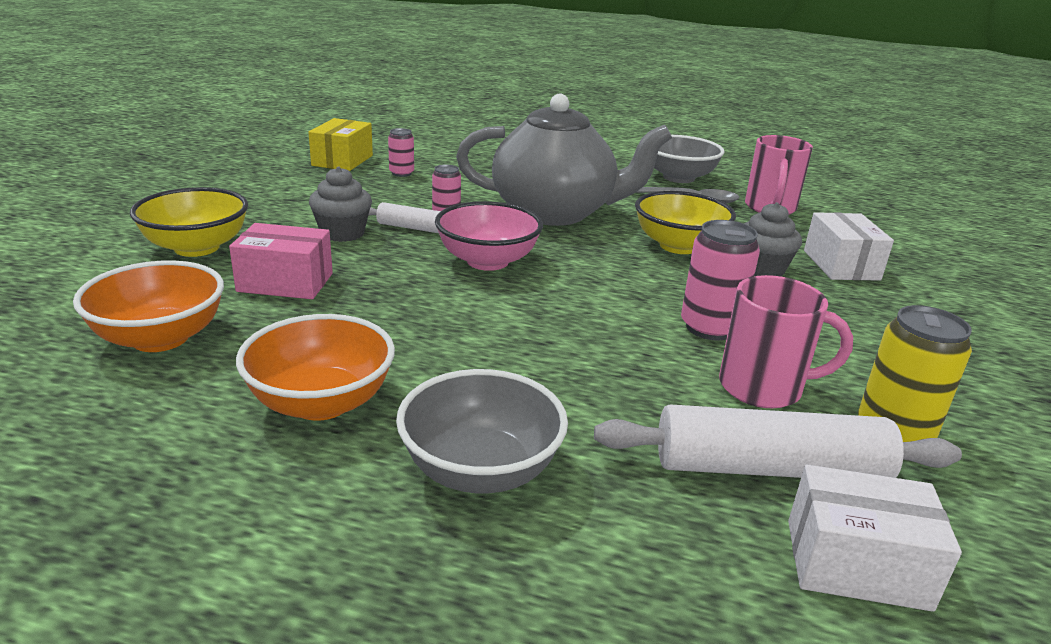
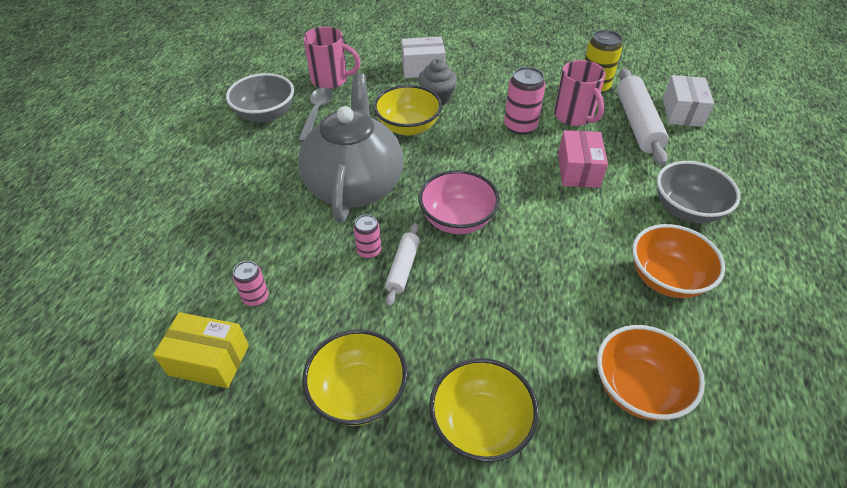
camera: 90 degrees left, 20 degrees up
pink box [229,223,333,299] -> pink box moved to [558,130,608,188]
grey cupcake [309,166,372,242] -> none
pink mug [719,275,853,408] -> pink mug turned 150 degrees clockwise [554,60,606,126]
none -> yellow bowl [302,329,407,426]

